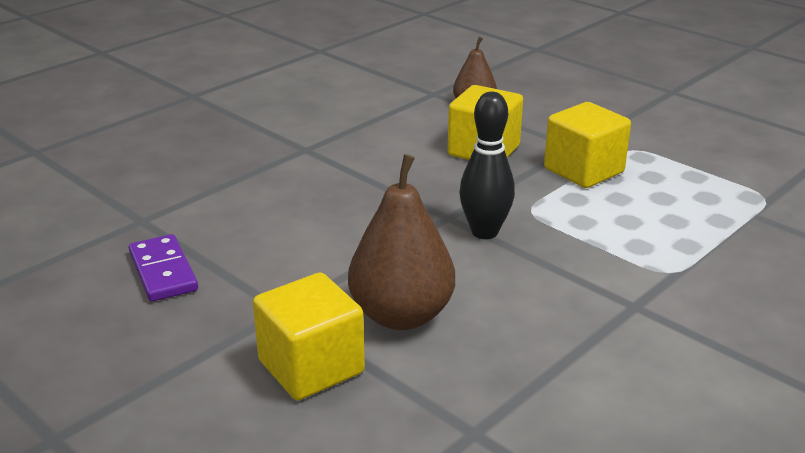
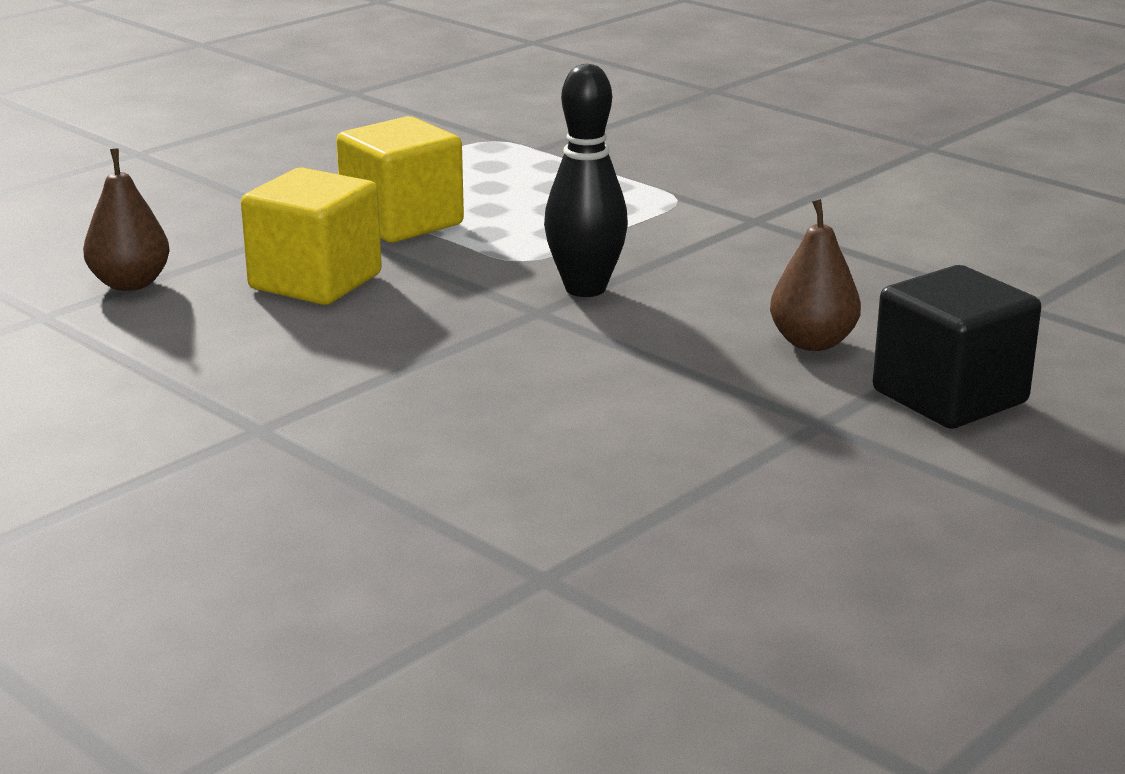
camera: 90 degrees left, 5 degrees down
purple domino [128,234,198,302] -> none
yellow cube [253,272,365,400] -> black cube [873,265,1041,429]
brown pear [348,154,455,330] -> brown pear [770,199,861,351], size x0.59

